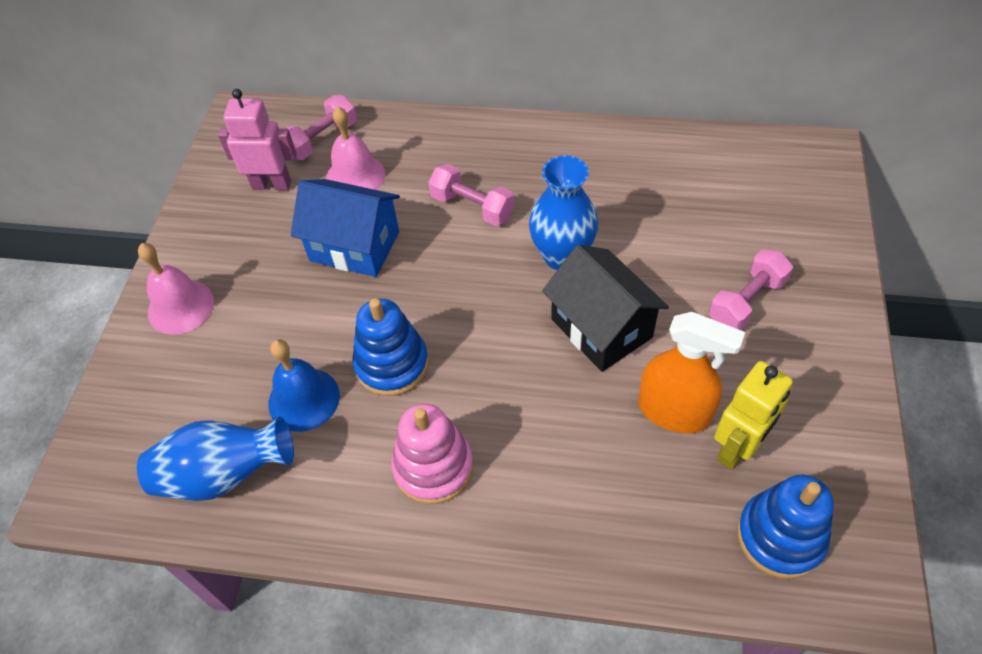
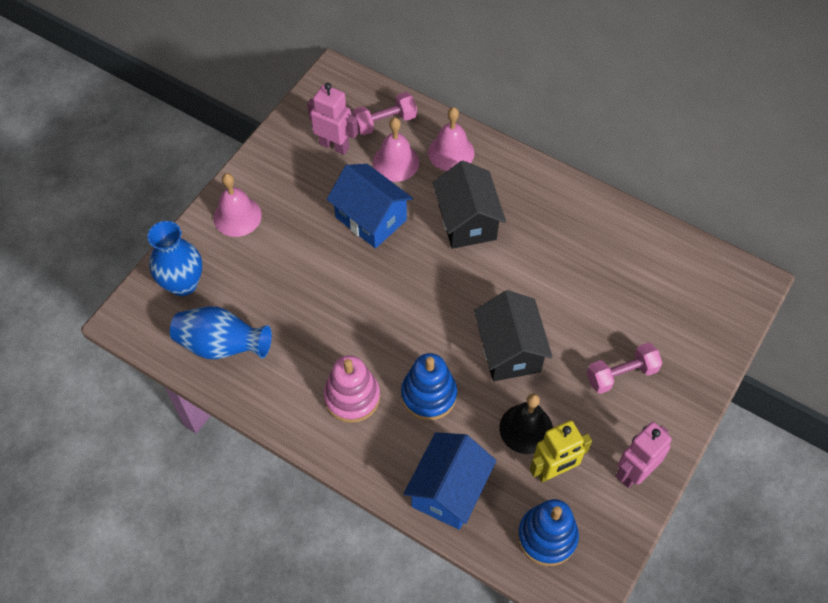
camera: 20 degrees right, 5 degrees up
blue bell [268,339,340,432] -> none
blue stacking toy [352,298,429,396] -> blue stacking toy moved to [401,353,457,420]
pink dumbbell [428,164,515,226] -> black house [433,161,506,249]
blue vase [529,155,598,270] -> blue vase moved to [147,221,202,296]
orange spray bottle [638,312,745,433] -> black bell [499,394,553,454]
none -> blue house [404,432,496,530]
none -> pink bell [428,107,475,171]
none -> pink robot [615,422,672,488]

